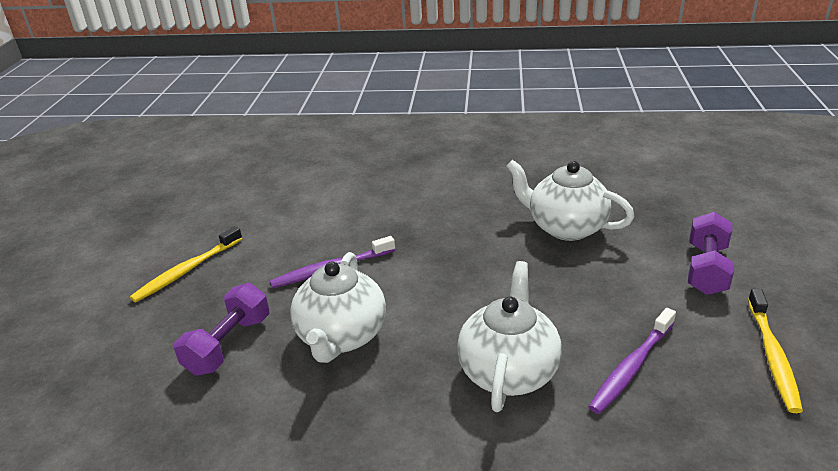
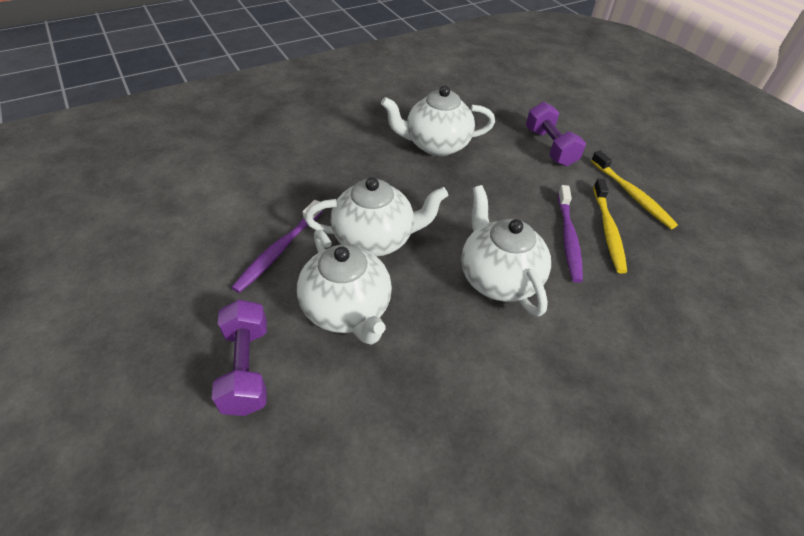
camera: 40 degrees left, 15 degrees up
yellow toothbrush [130,226,242,302] -> yellow toothbrush moved to [593,179,627,274]
none -> white teapot [305,177,448,257]

